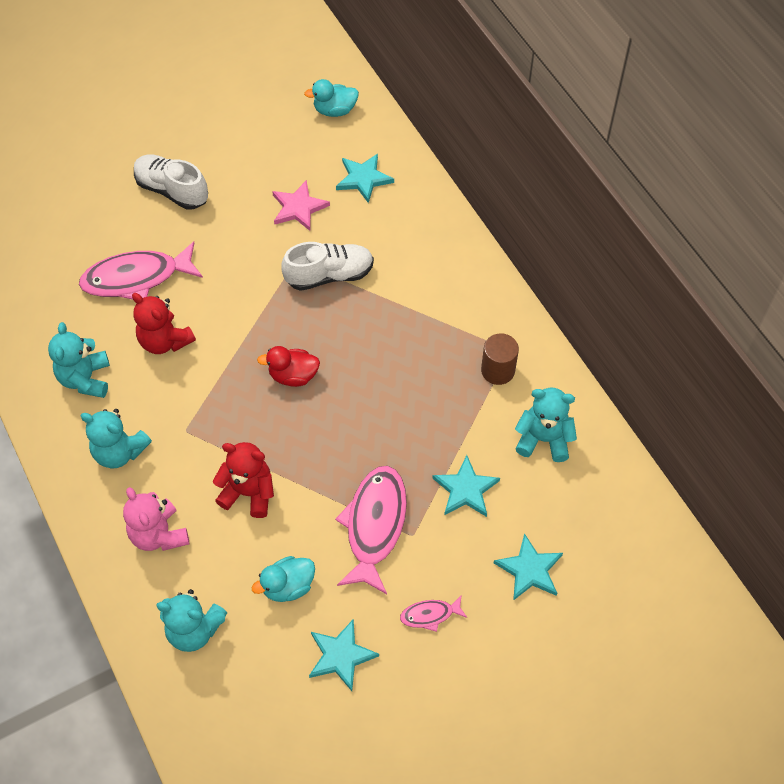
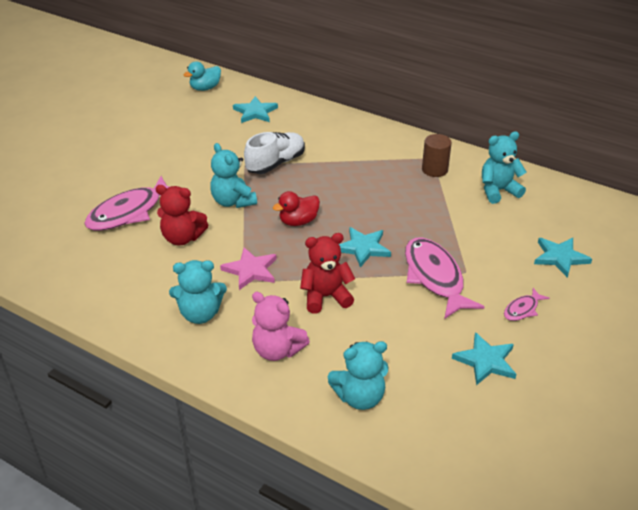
camera: 30 degrees left, 20 degrees down
turquoise teddy bear [48,322,110,398] -> turquoise teddy bear moved to [210,143,257,208]
white shoe [134,155,208,210] -> none
turquoise duck [251,556,315,602] -> none
pink star [272,180,330,231] -> pink star moved to [220,247,277,290]
turquoise star [432,455,500,517] -> turquoise star moved to [339,227,391,268]

